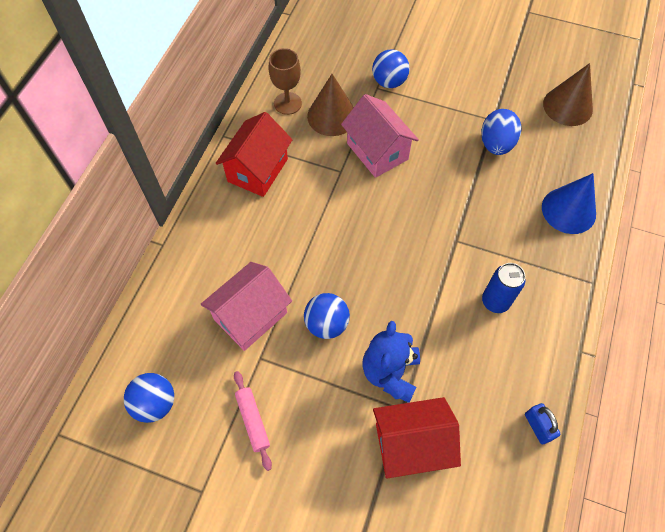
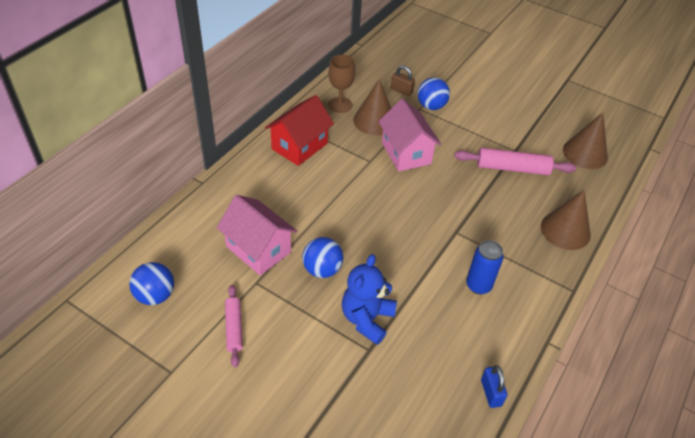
camera: 10 degrees right, 15 degrees down
pink house [201,262,292,351] -> pink house turned 75 degrees clockwise [217,195,297,275]
red house [373,397,461,478] -> none
blue egg [481,109,521,155] -> pink rolling pin [454,148,576,175]
blue cone [542,173,596,234] -> brown cone [541,190,591,250]
none -> brown padlock [391,65,415,96]

